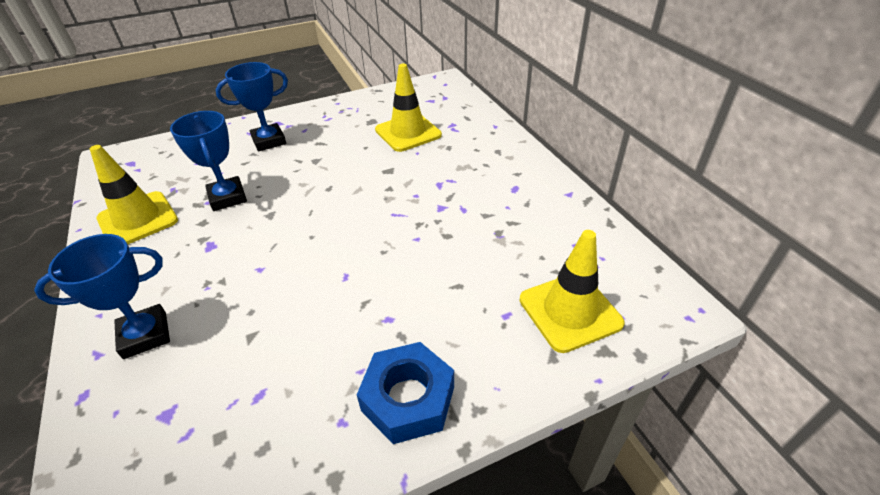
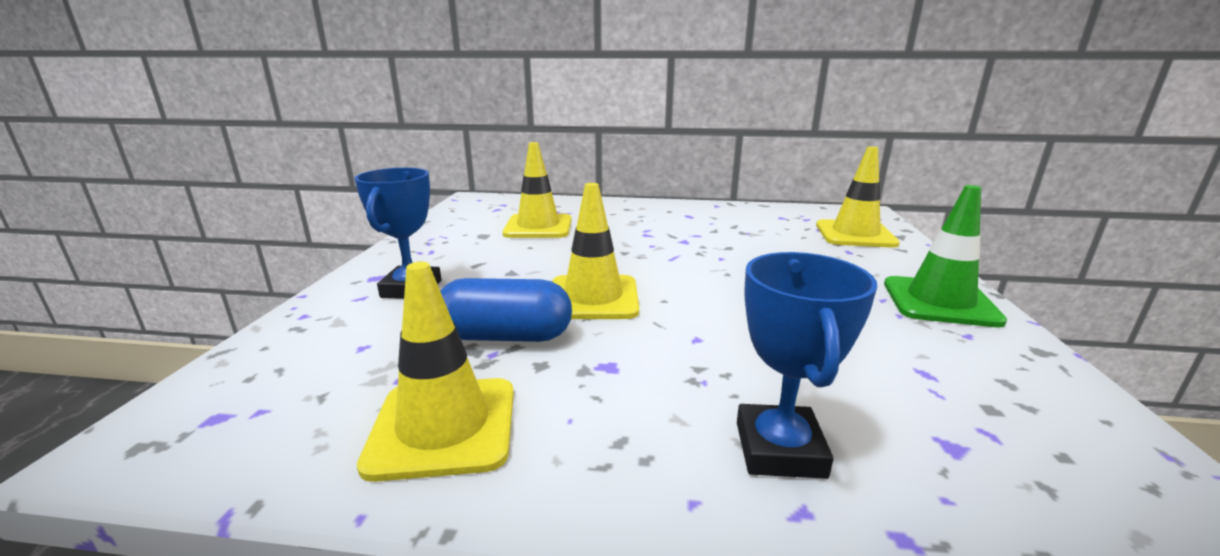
camera: 60 degrees left, 20 degrees down
blue trophy [170,111,247,211] -> blue capsule [440,278,572,342]
blue nut [357,342,454,444] -> green traffic cone [884,185,1007,327]
none -> yellow traffic cone [552,183,639,319]

